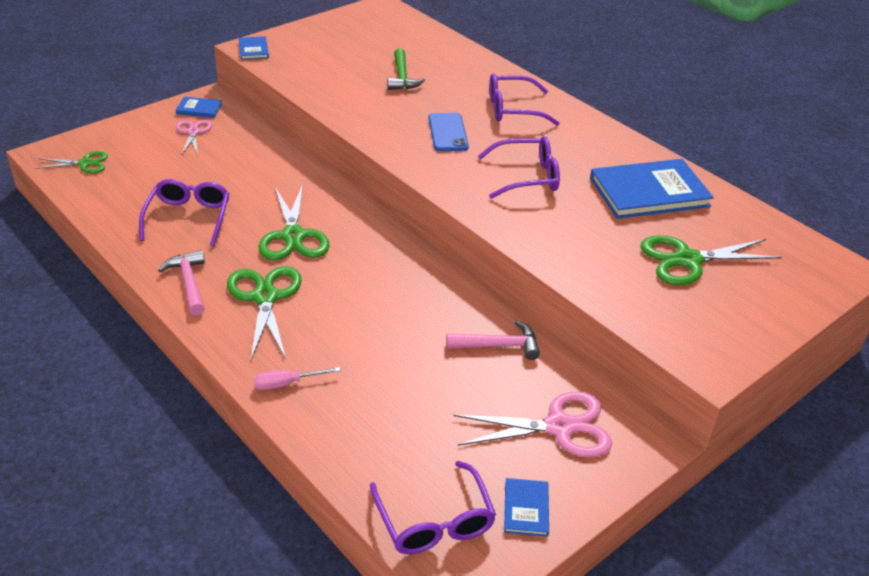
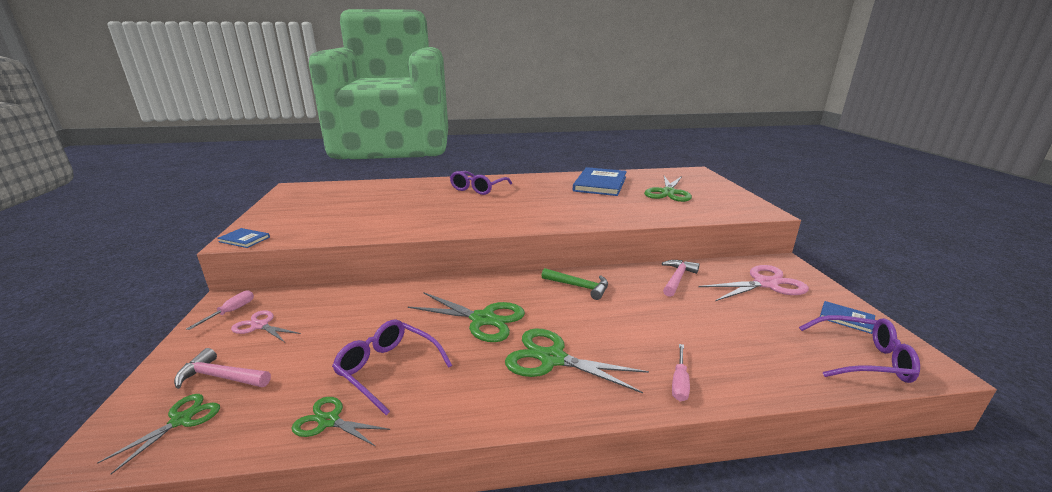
camera: 55 degrees left, 15 degrees down
pink hammer [158,250,205,315] -> pink hammer moved to [174,348,271,389]
blue book [175,97,222,118] -> pink screwdriver [186,291,254,330]
green hammer [387,48,425,90] -> green hammer moved to [541,268,608,300]
blue phone [428,113,469,151] -> none
pink scissors [454,392,612,457] -> pink scissors turned 45 degrees clockwise [698,265,809,301]
purple glasses [478,136,560,199] -> none
none -> green scissors [292,397,390,447]

